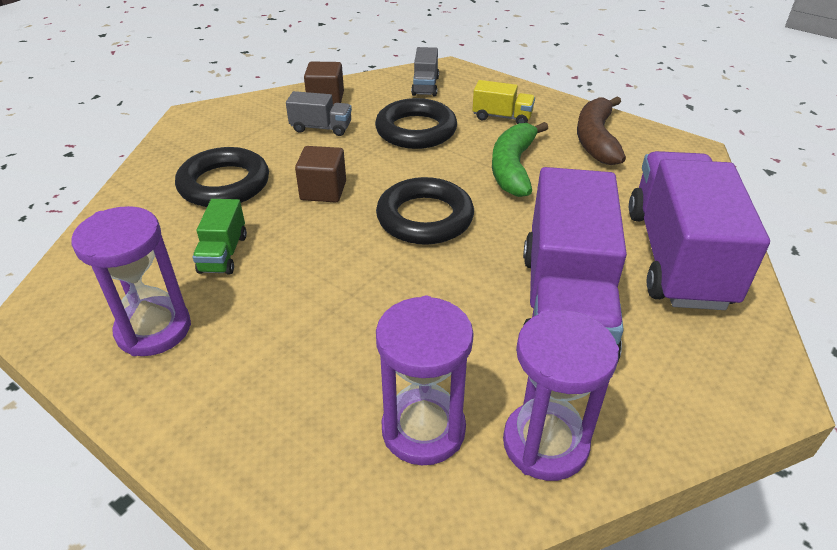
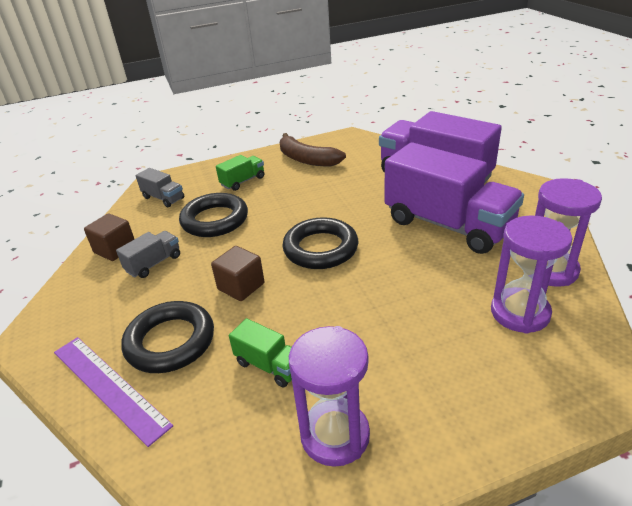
camera: 55 degrees left, 5 degrees down
yellow truck [473,80,535,124] -> green truck [216,155,264,191]
green banana [492,122,548,197] -> none
none -> purple ruler [54,337,173,447]

